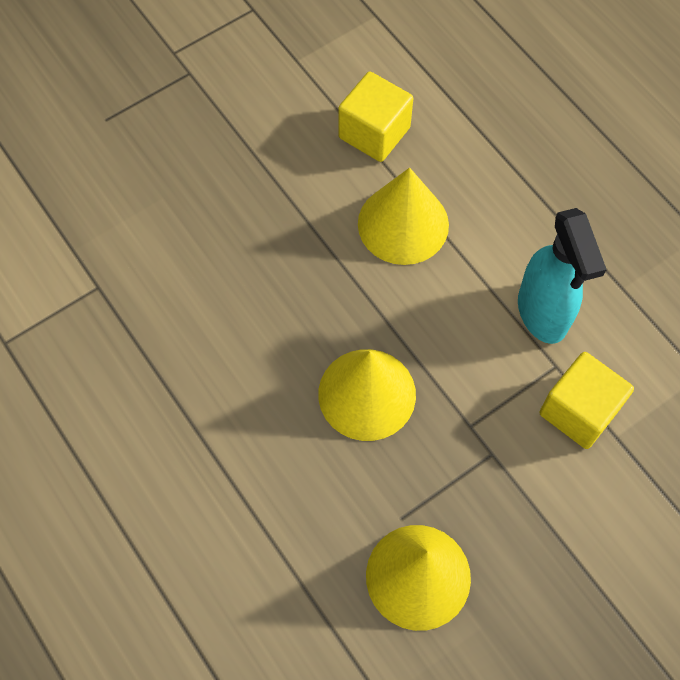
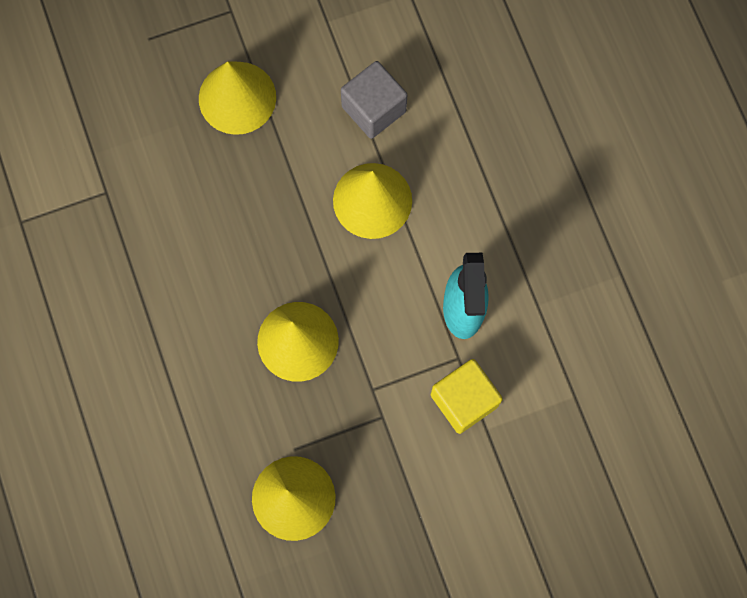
camera: 15 degrees right, 10 degrees up
yellow cube [338,71,413,162] -> grey cube [341,61,407,139]
none -> yellow cone [199,61,276,135]

